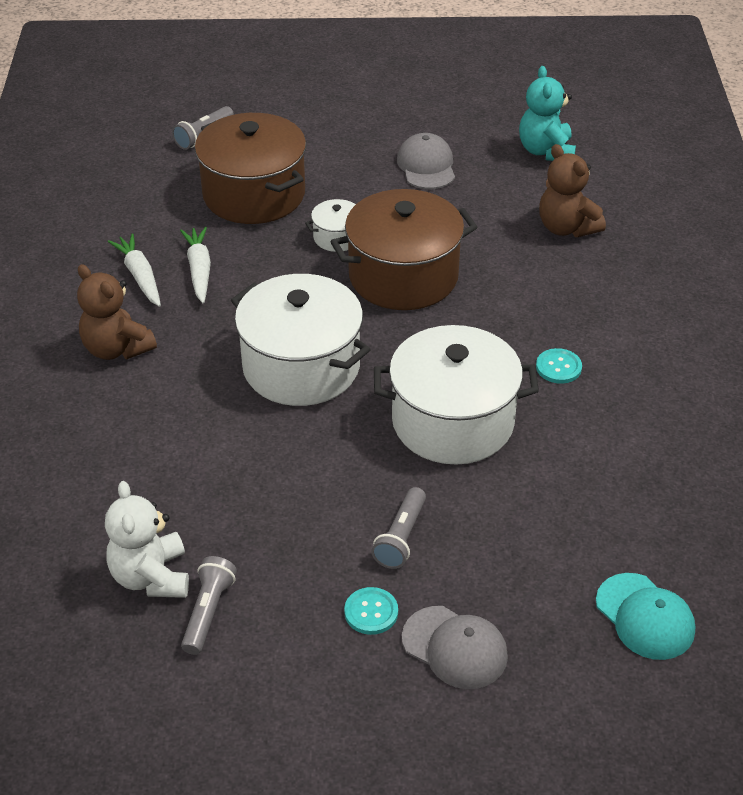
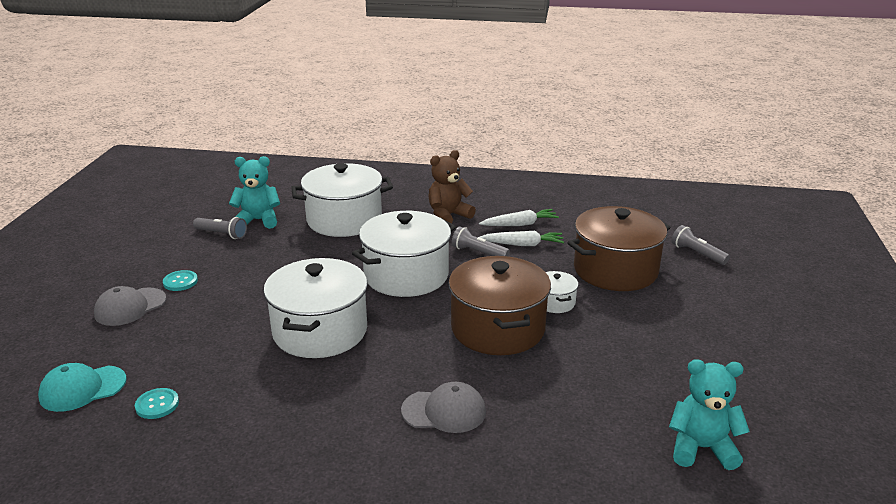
camera: 100 degrees right, 15 degrees down
white teddy bear [105,481,189,598] -> turquoise teddy bear [229,156,280,229]
grey flashlight [371,487,426,569] -> grey flashlight moved to [452,226,510,256]
grey cap [397,133,455,189] -> grey cap moved to [401,382,486,433]
turquoise button [536,348,582,384] -> turquoise button moved to [135,388,179,419]
brown teddy bear [539,144,606,237] -> none
none -> white pot [291,163,393,237]

